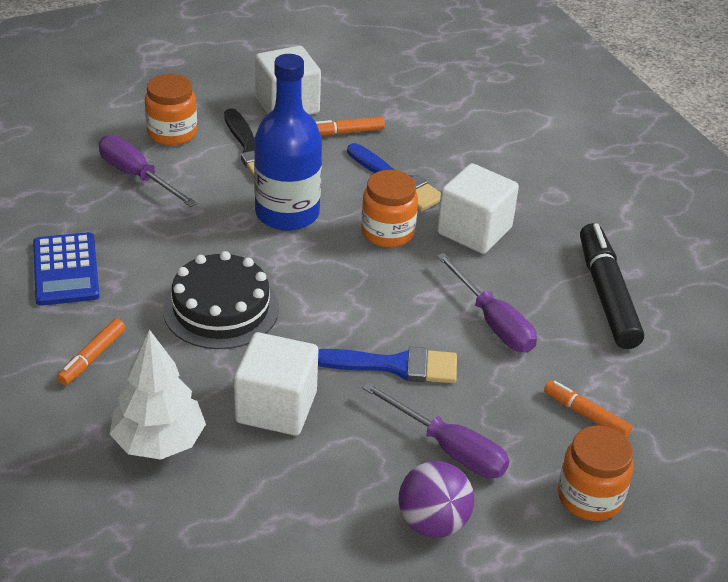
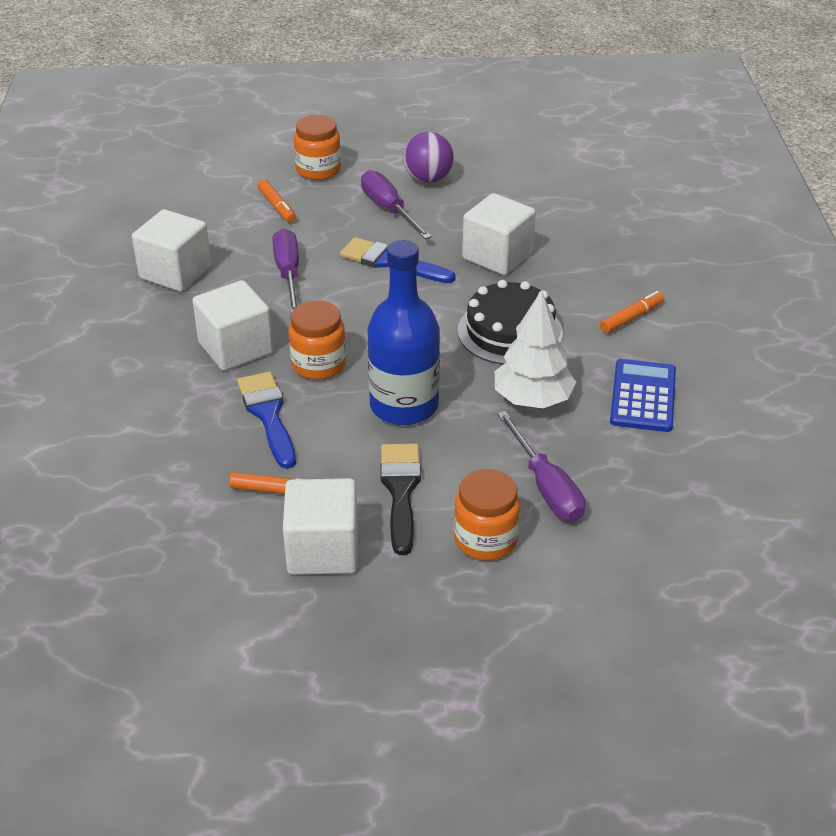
camera: 155 degrees left, 0 degrees up
white tree [110,329,206,460] -> white tree moved to [495,290,576,408]
black marker [580,223,644,349] -> white cube [132,209,212,292]

